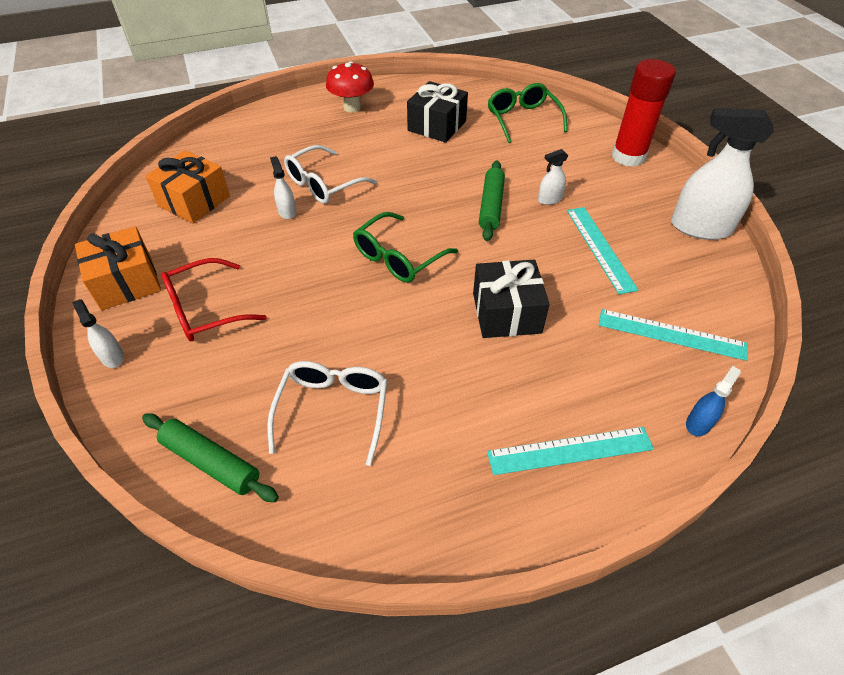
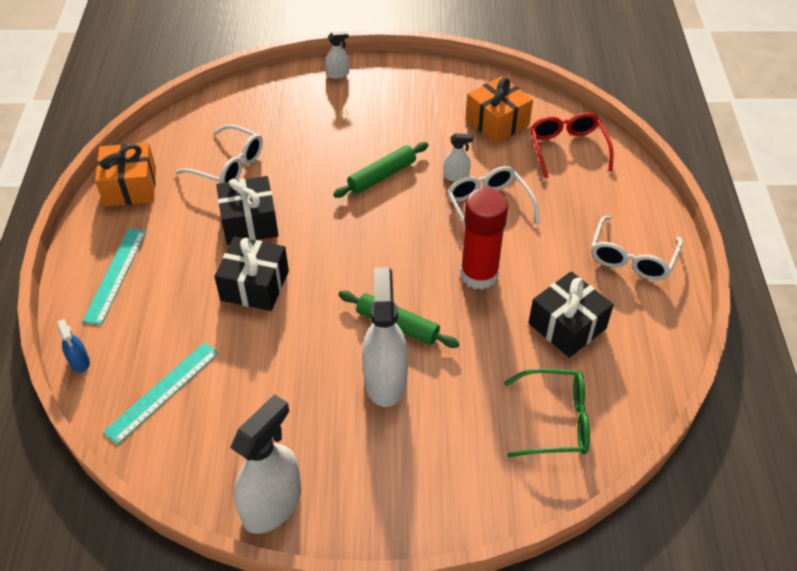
camera: 110 degrees right, 0 degrees up
orange gift [75,226,161,310] -> orange gift moved to [95,142,156,206]
green rolling pin [142,413,279,502] -> green rolling pin moved to [333,142,428,198]
red glasses [161,258,267,341] -> red glasses moved to [531,113,613,179]
red mushroom [326,61,374,112] -> white glasses [591,216,683,280]
green glasses [353,212,458,283] -> none
white spray bottle [538,149,568,205] -> white spray bottle [362,267,408,407], size x2.15
turquoise ruler [567,207,638,294] -> none
red glue stick [612,59,676,167] -> red glue stick moved to [460,188,508,290]
none -> black gift [216,176,279,245]

